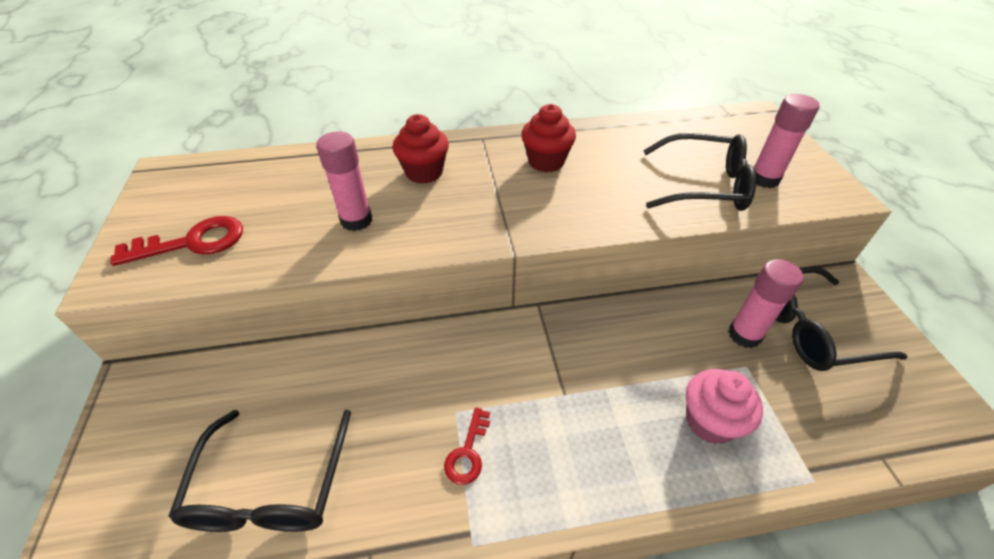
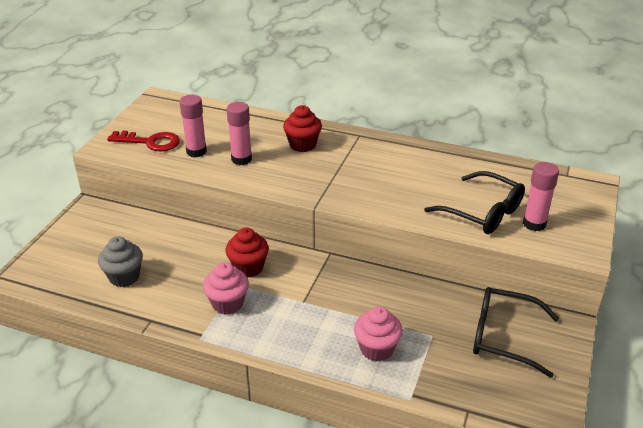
camera: 30 degrees right, 10 degrees down
black glasses [168,410,351,532] -> grey cupcake [98,236,143,287]
red key [444,407,490,485] -> pink cupcake [203,262,249,315]
red cupcake [521,104,576,172] -> red cupcake moved to [225,227,269,278]
pink glue stick [728,259,804,348] -> pink glue stick moved to [179,95,207,157]

